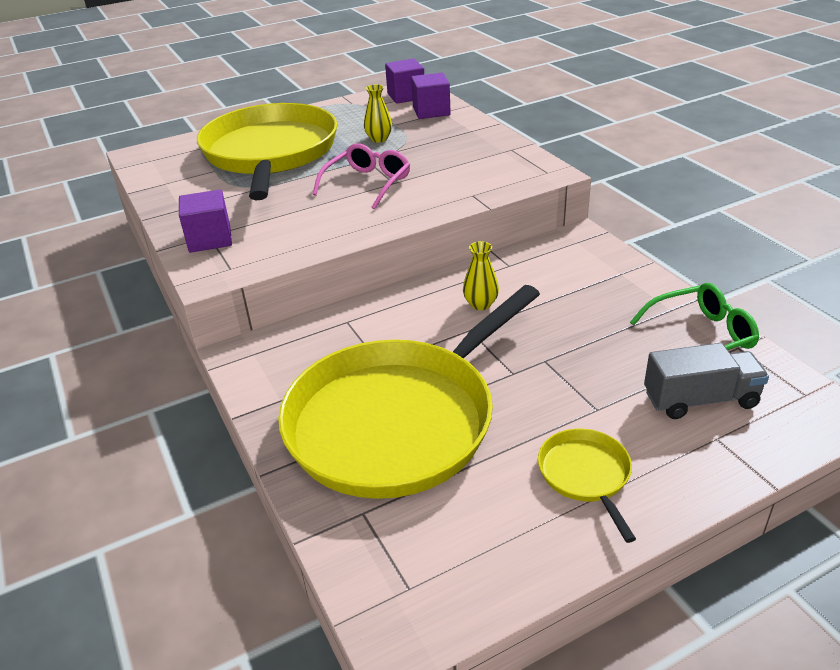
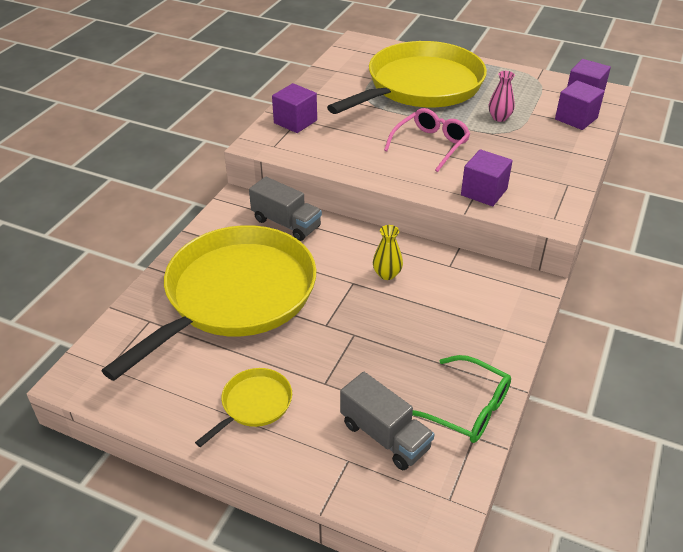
camera: 50 degrees right, 5 degrees up
yellow pan [278,285,540,499] -> yellow pan turned 120 degrees clockwise [101,225,317,381]
pink glasses [312,143,410,210] -> pink glasses turned 45 degrees counterclockwise [384,108,470,172]
yellow vase [364,84,392,143] -> pink vase [489,71,515,122]
none -> grey truck [249,177,322,241]
none -> purple cube [461,149,513,206]

